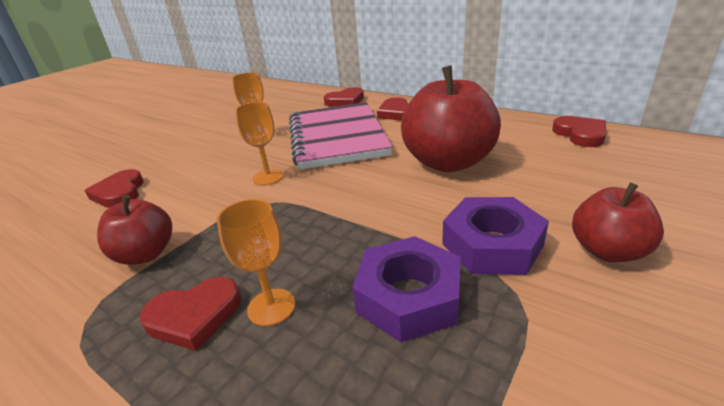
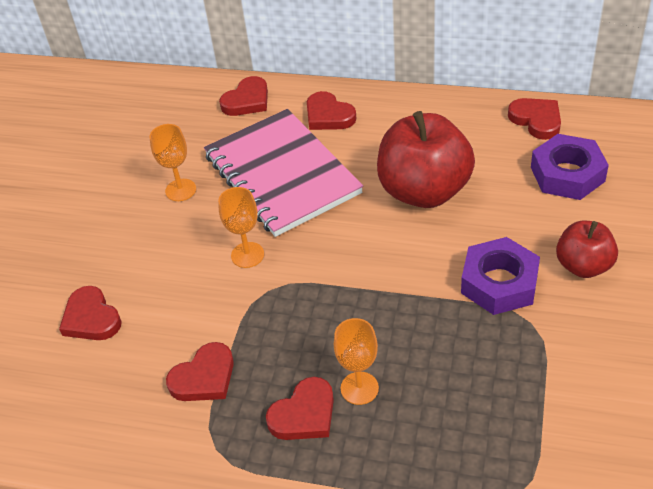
camera: 20 degrees left, 15 degrees up
red apple [97,195,172,265] -> red heart [166,342,234,401]
purple nut [352,236,461,342] -> purple nut moved to [531,134,609,200]

